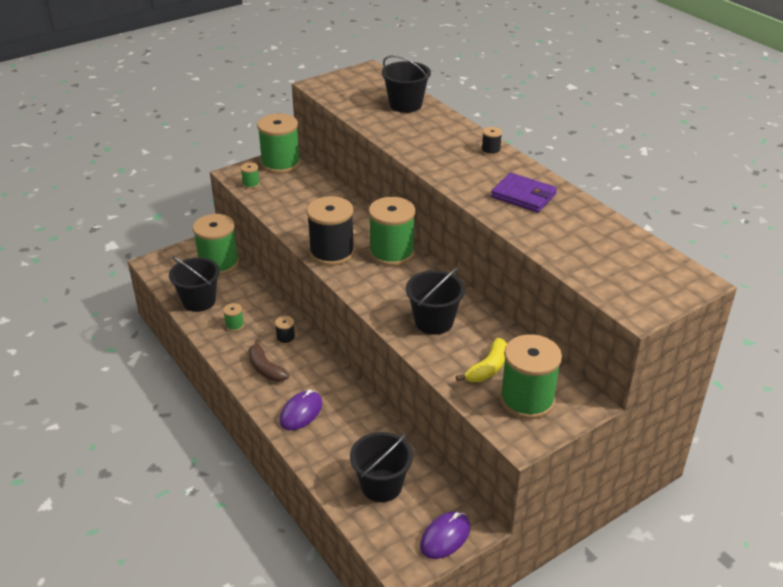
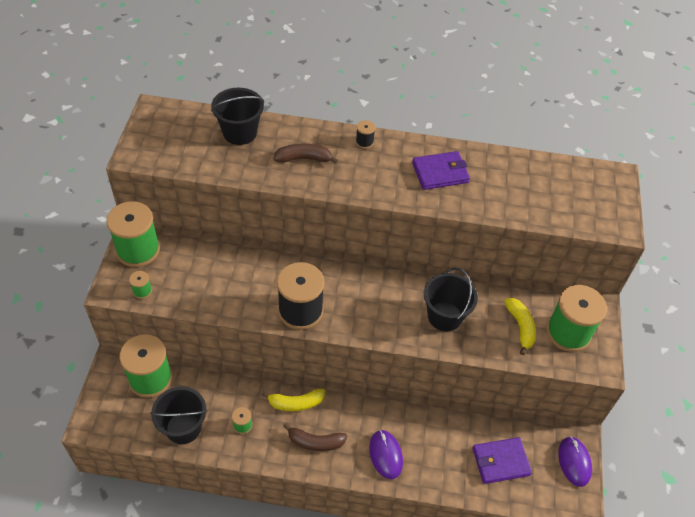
camera: 50 degrees left, 15 degrees up
black spool [275,316,295,345] -> yellow banana [262,389,325,411]
black bucket [350,432,413,502] -> purple wallet [473,437,532,484]
green spool [369,197,415,266] -> none
none -> brown banana [273,144,338,164]

